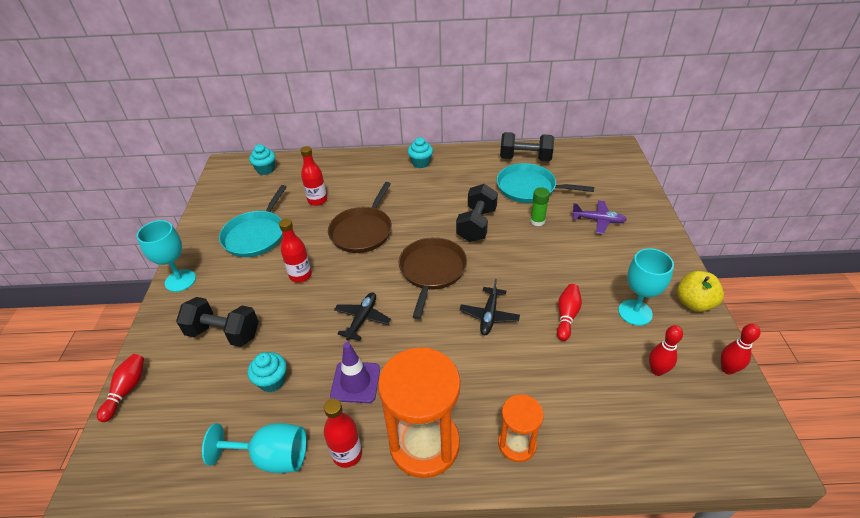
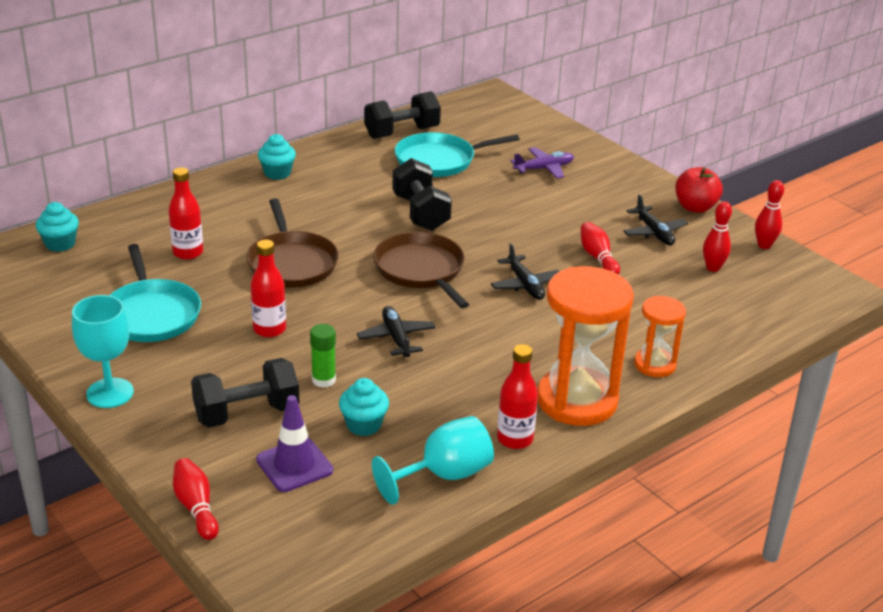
camera: 40 degrees left, 10 degrees down
purple traffic cone [330,342,380,403] -> purple traffic cone moved to [256,395,333,492]
green glue stick [530,187,550,226] -> green glue stick moved to [310,324,336,388]
turquoise goblet [618,248,674,326] -> black plane [623,194,688,245]
yellow apple [677,271,724,312] -> red apple [675,167,723,213]

